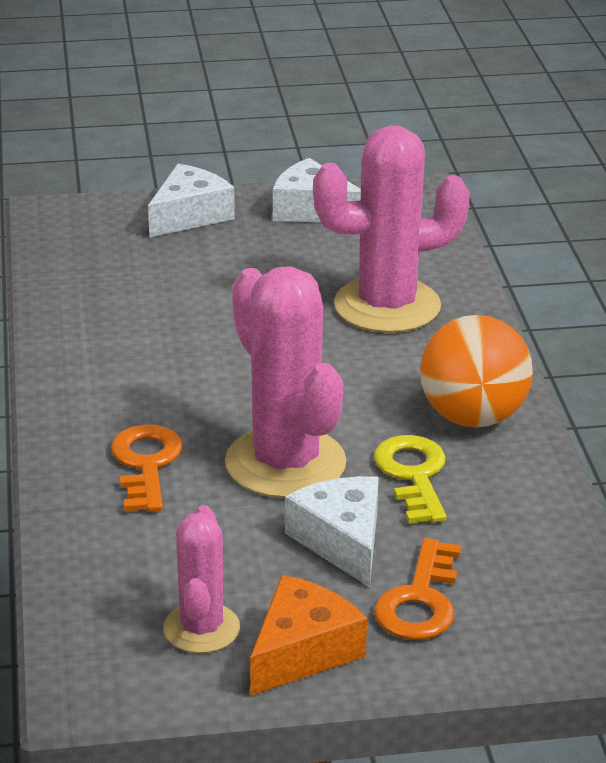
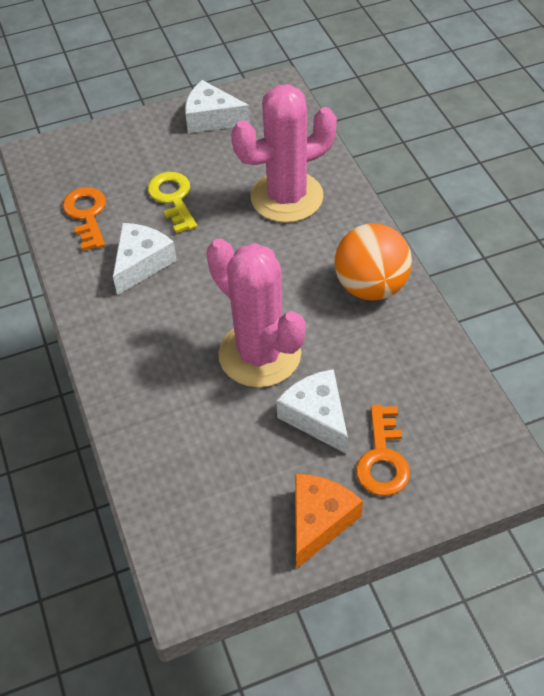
camera: 10 degrees left, 20 degrees up
orange key [111,425,183,512] -> orange key moved to [63,187,106,251]
white cheese [148,164,235,238] -> white cheese moved to [113,223,177,295]
pink cactus [163,505,240,653] -> none
yellow key [374,435,447,524] -> yellow key moved to [148,172,197,233]

